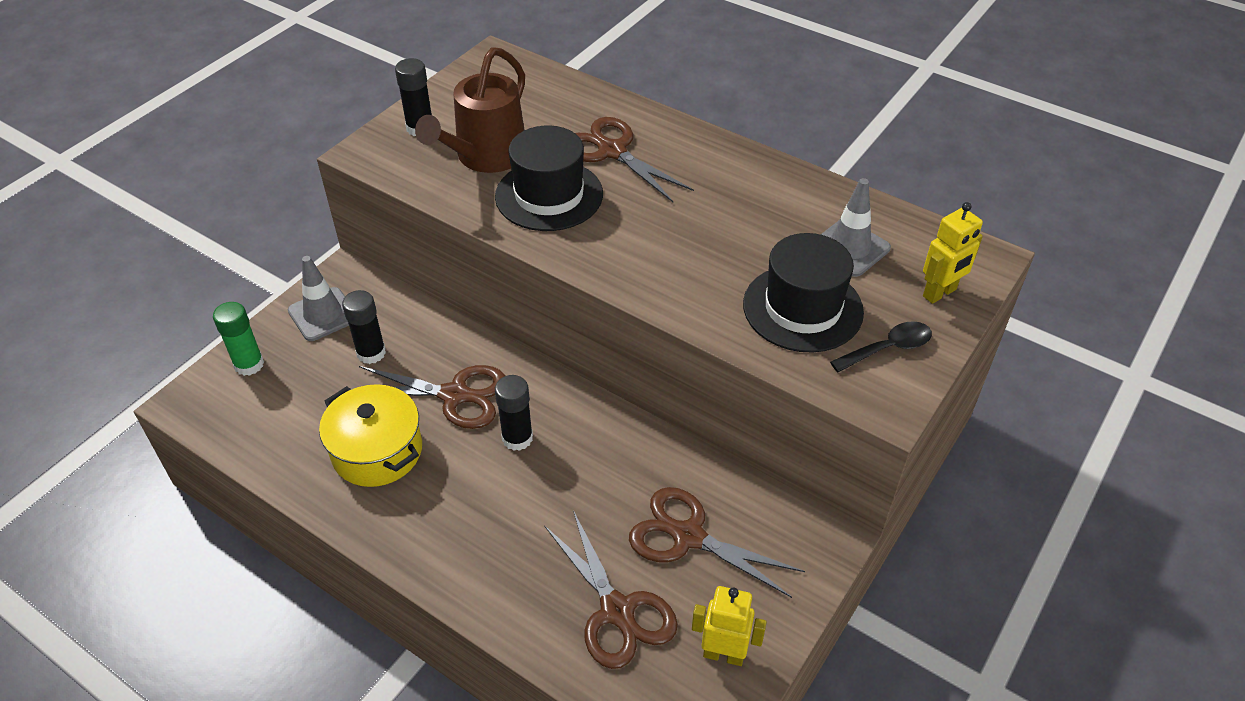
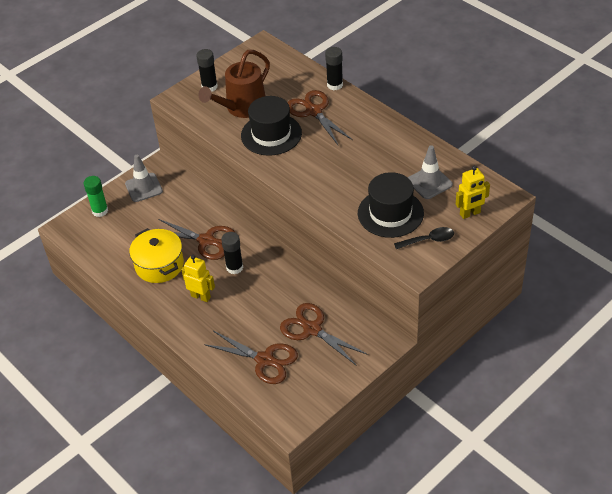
camera: 15 degrees right, 0 degrees up
black glue stick [342,290,386,364] -> black glue stick moved to [325,47,343,90]
brown scissors [544,510,678,669] -> brown scissors turned 45 degrees counterclockwise [204,331,298,384]
yellow robot [692,586,767,666] -> yellow robot moved to [181,255,215,302]

